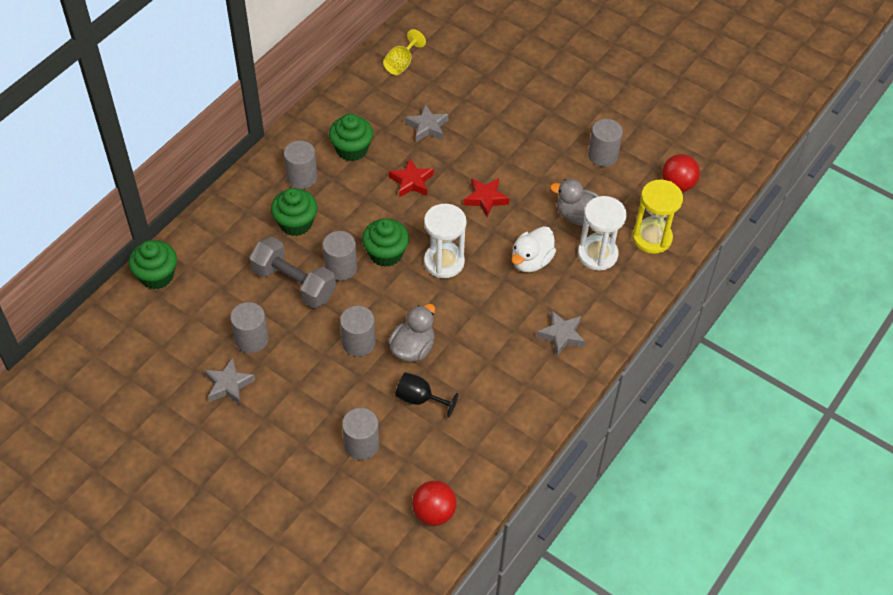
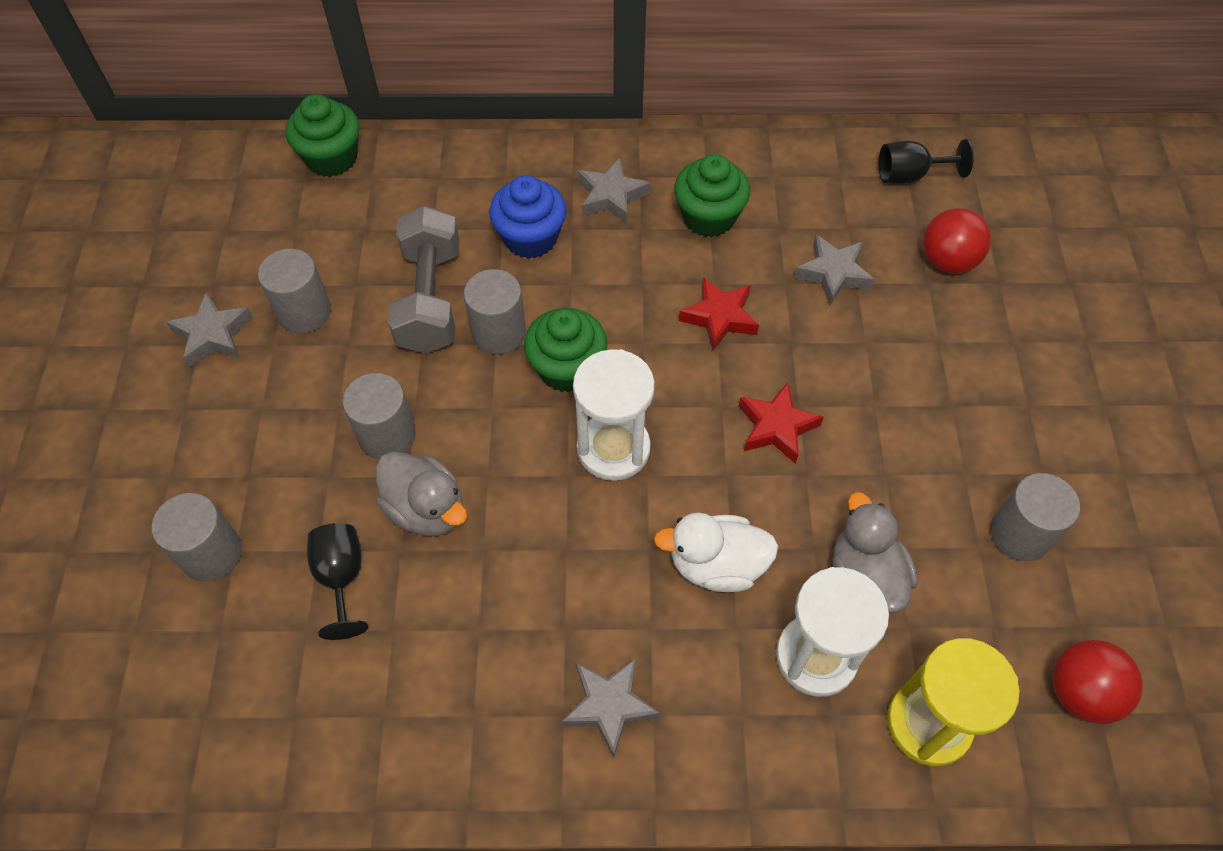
camera: 55 degrees right, 5 degrees up
green cupcake [271,188,317,236] -> blue cupcake [489,175,566,259]
grey cylinder [284,141,318,189] -> grey star [578,158,650,224]
yellow goblet [383,29,426,75] -> black goblet [878,139,974,184]
grey duck [388,304,435,362] -> grey duck turned 45 degrees clockwise [376,452,467,537]
red ball [412,481,457,526] -> red ball moved to [923,208,991,274]

